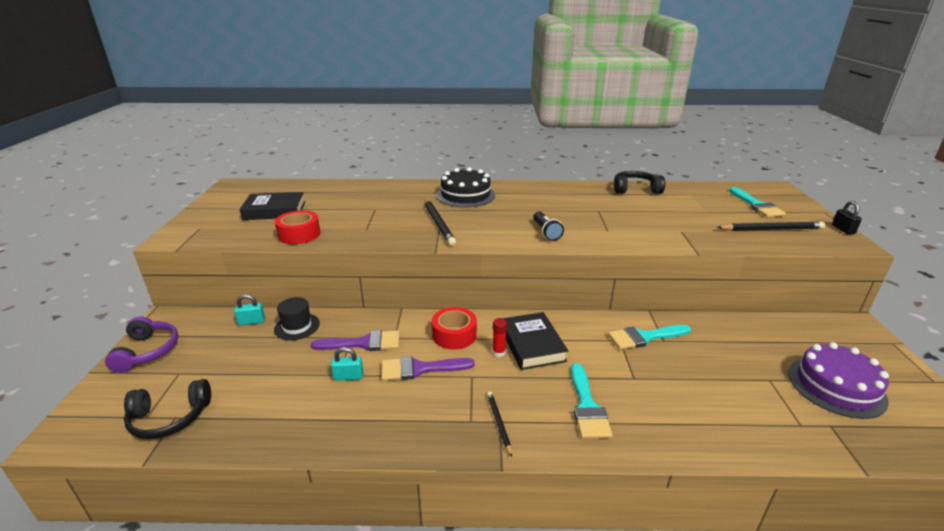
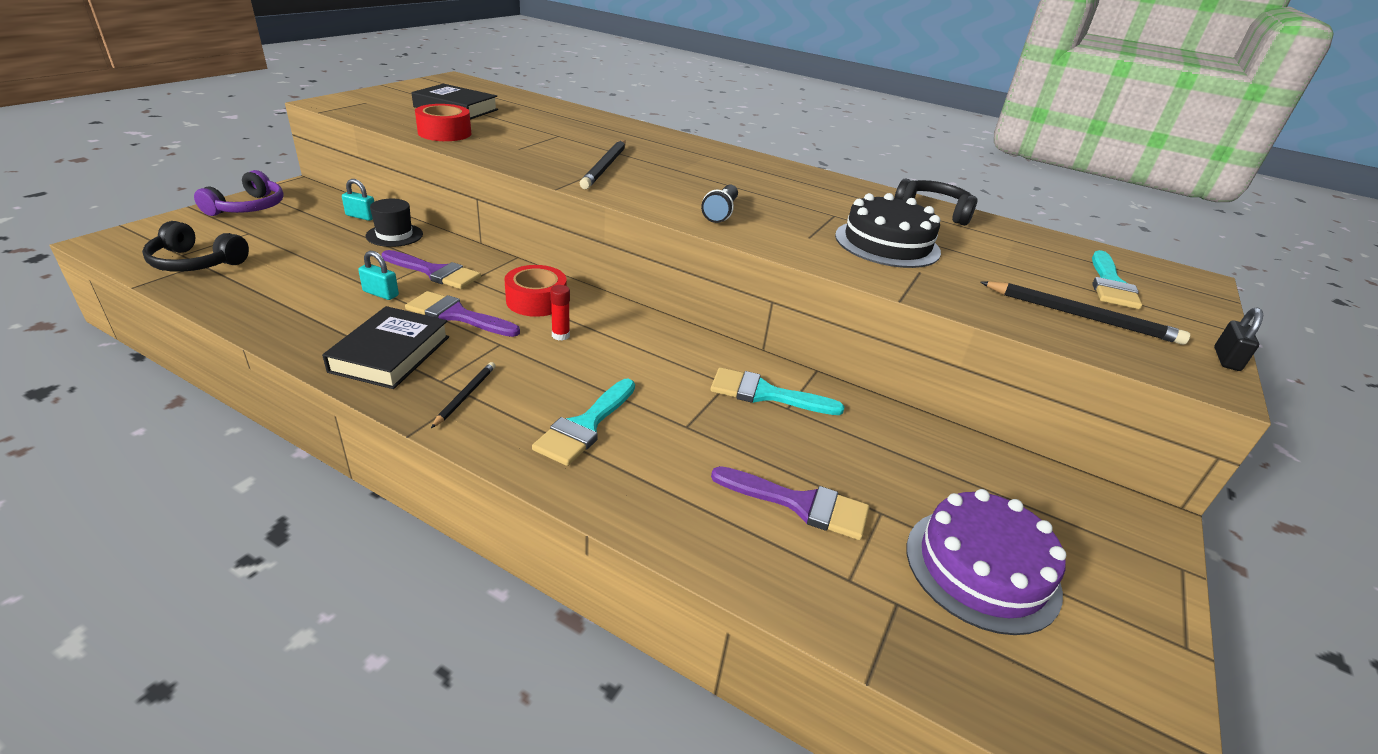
camera: 25 degrees right, 5 degrees up
black cake [436,167,495,207] -> black cake moved to [835,193,941,268]
black book [503,312,568,370] -> black book moved to [322,306,449,389]
none -> purple brush [711,466,869,540]

